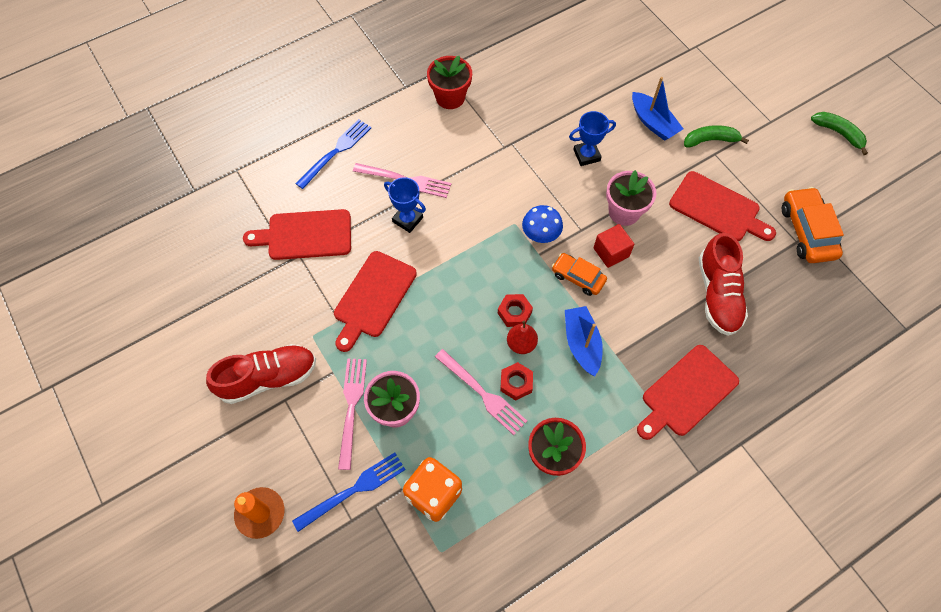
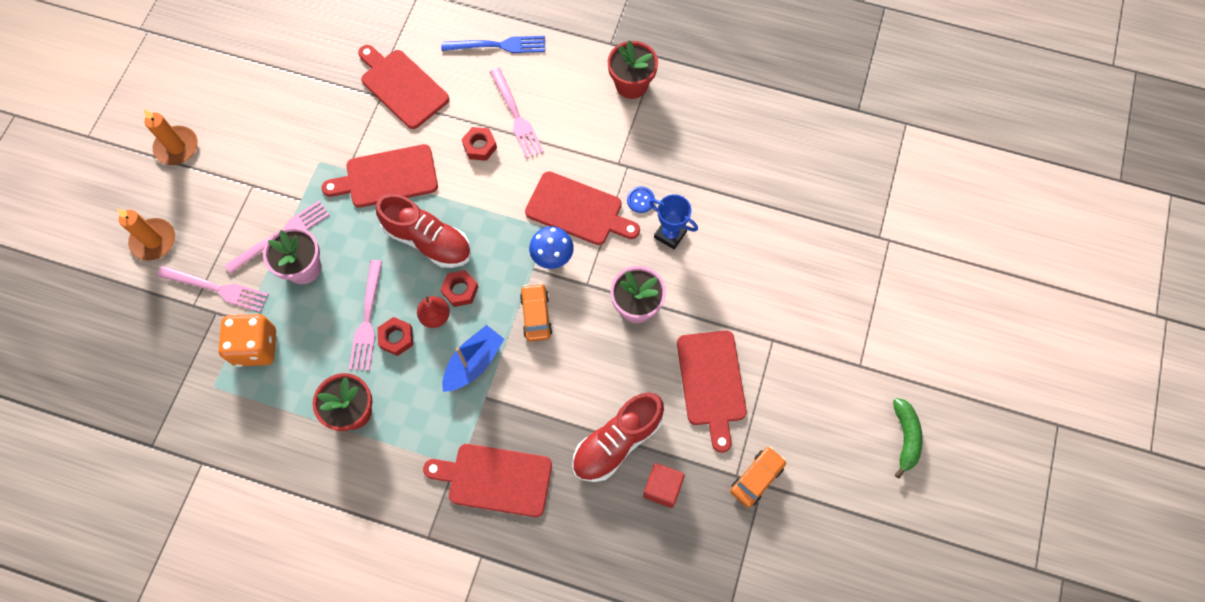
camera: 50 degrees right, 5 degrees up
red shoe [206,344,316,404] -> red shoe moved to [376,194,471,268]
blue fork [292,453,406,532] -> pink fork [157,266,269,312]
blue trophy [384,177,426,233] -> red nut [461,127,497,161]
red cube [594,224,634,268] -> red cube moved to [643,463,685,508]
blue boat [632,77,683,141] -> none
green banana [684,125,749,147] -> none
orange car [782,187,844,263] -> orange car [730,447,786,507], size x0.64
none -> orange candle [144,109,198,165]
none -> red cutting board [525,171,640,245]
none -> blue button [627,186,655,213]

